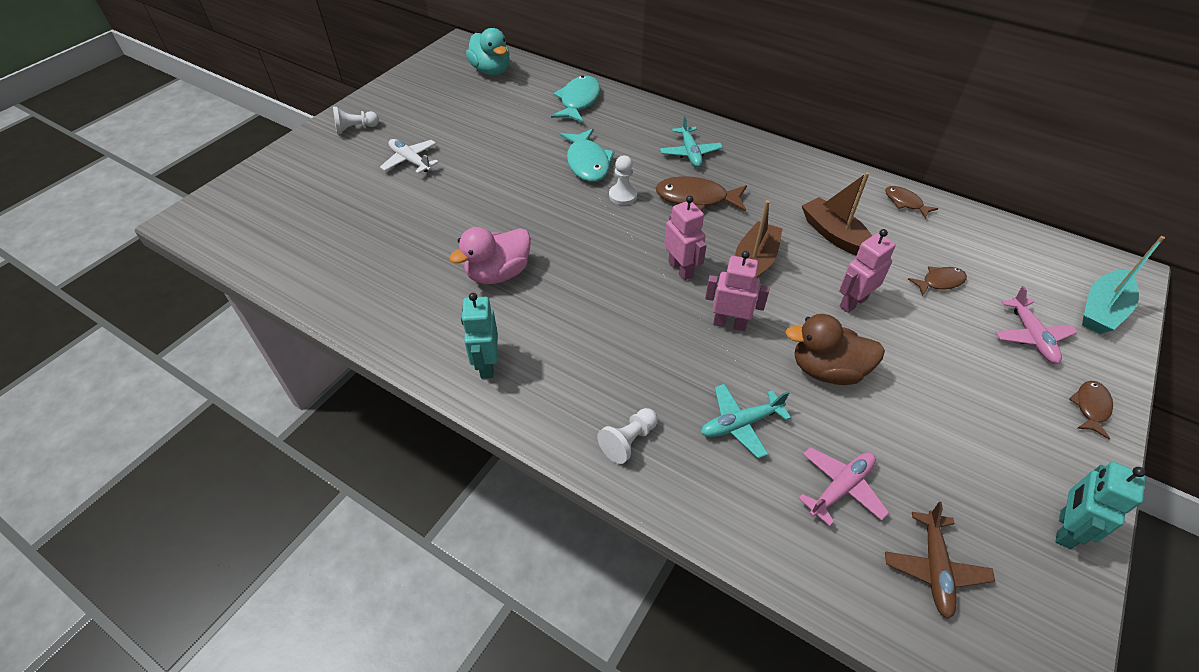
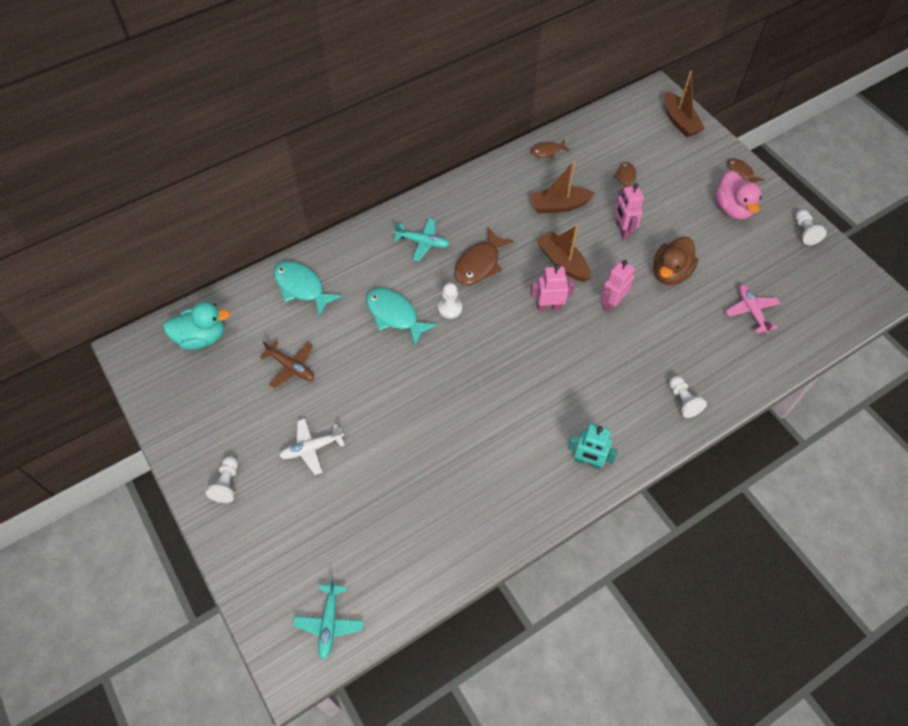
camera: 65 degrees left, 10 degrees up
pink duck [449,227,531,284] -> pink duck moved to [715,171,762,220]
turquoise fish [560,129,614,182] -> turquoise fish turned 150 degrees counterclockwise [366,288,437,346]
turquoise plane [701,384,791,459] -> turquoise plane moved to [293,579,364,660]
brown plane [885,502,995,619] -> brown plane moved to [260,341,314,389]
pink plane [995,286,1078,363] -> none
turquoise robot [1055,462,1146,549] -> white pawn [795,209,827,245]
turquoise boat [1082,236,1165,334] -> brown boat [664,71,705,137]

